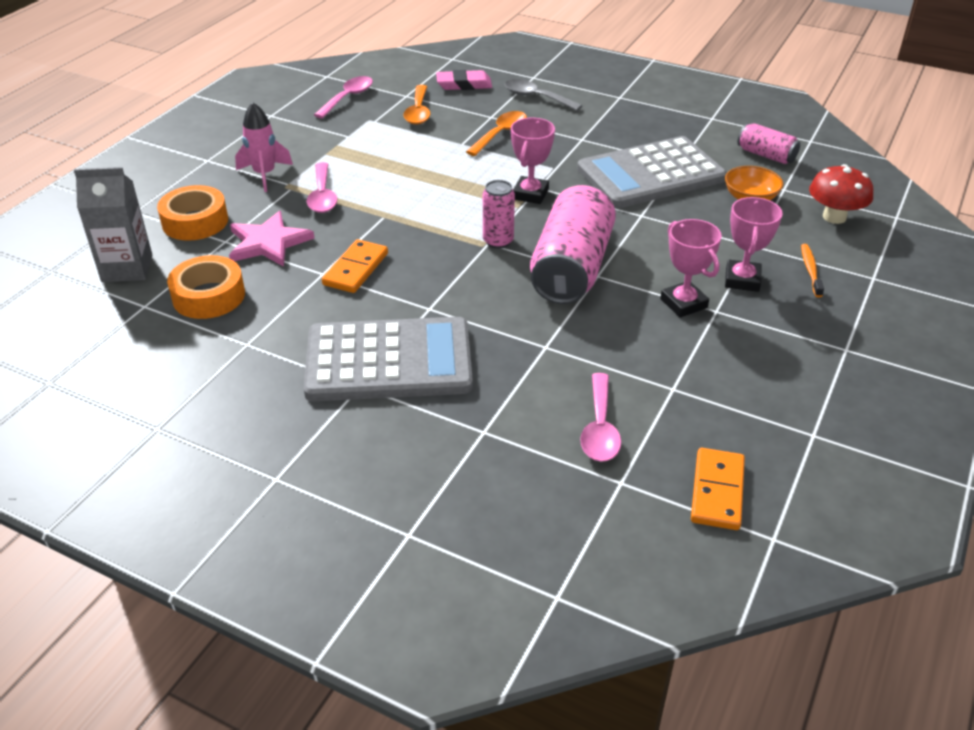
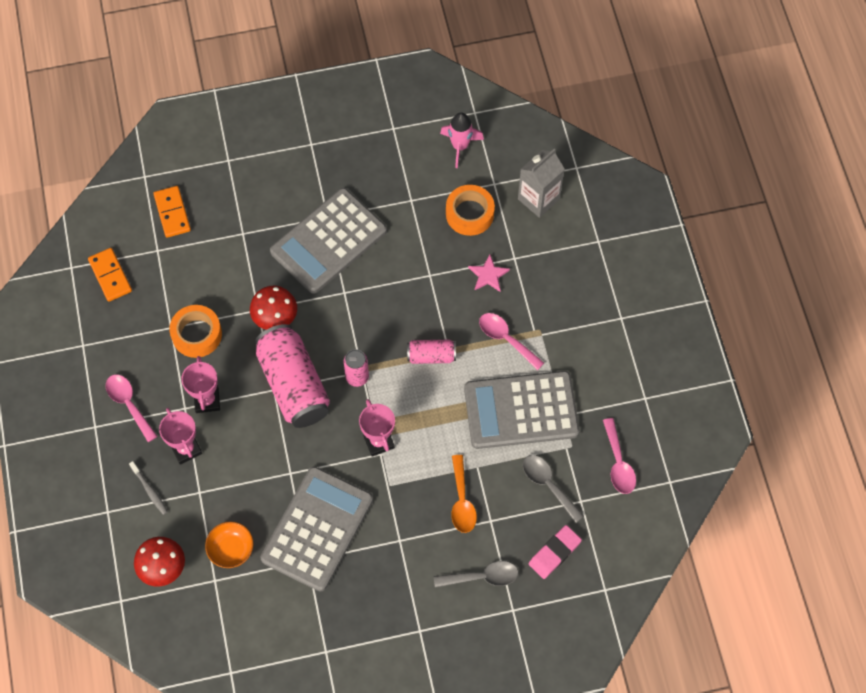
camera: 140 degrees right, 25 degrees up
orange tape [157,185,228,241] -> orange tape moved to [169,305,222,358]
pink star [229,211,315,267] -> pink star [468,255,510,292], size x0.65
pink rocket [235,102,293,192] -> pink rocket moved to [440,112,484,168]
orange domino [322,239,388,293] -> orange domino moved to [153,186,191,238]
orange spoon [403,85,430,125] -> grey spoon [523,455,584,523]
pink spoon [580,373,621,462] -> pink spoon moved to [106,375,157,442]
pink trophy [660,219,722,317] -> pink trophy turned 60 degrees clockwise [181,356,220,413]
pink can [738,123,800,164] -> pink can moved to [407,340,456,364]
orange toothbrush [801,244,824,297] -> grey toothbrush [129,461,168,515]
none -> red mushroom [250,286,297,330]
none -> grey calculator [464,371,580,449]

